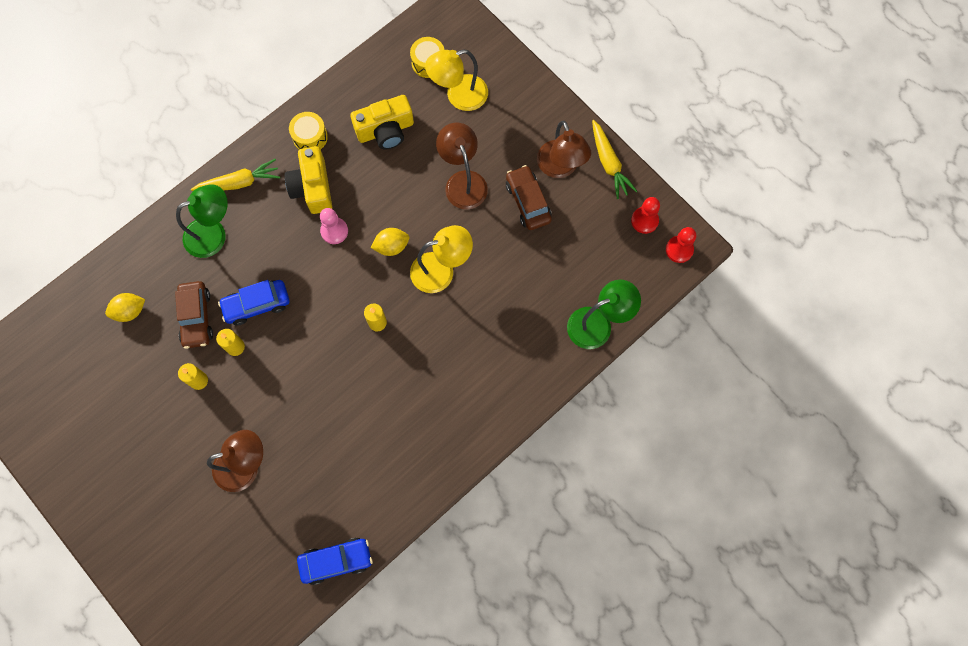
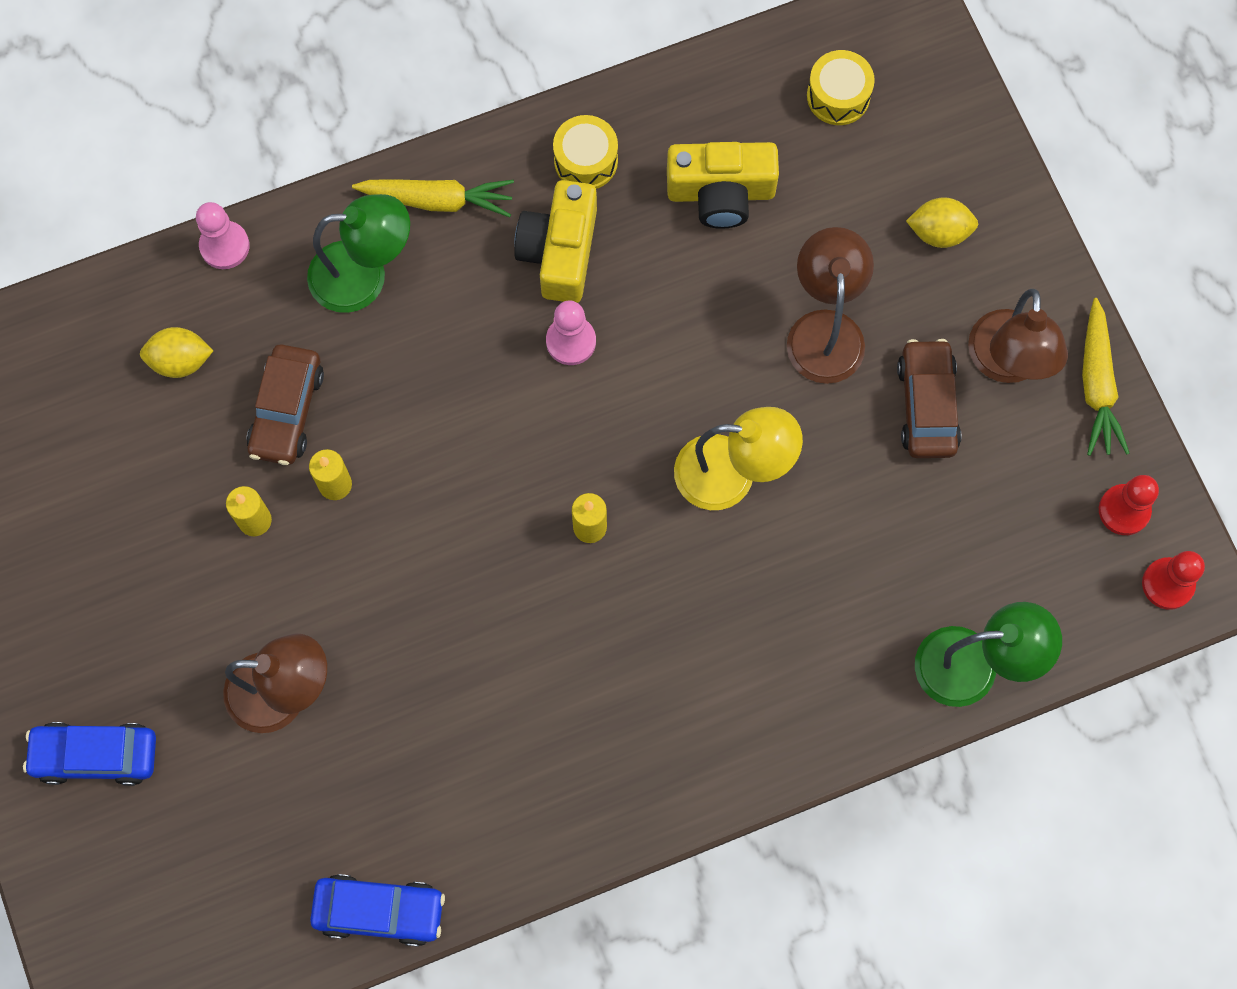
camera: 20 degrees right, 0 degrees up
blue car [218,280,289,325] -> blue car moved to [23,722,156,786]
yellow lemon [371,228,410,256] -> yellow lemon moved to [906,197,978,248]
yellow lamp [425,50,488,111] -> none
none -> pink pawn [196,202,250,269]

